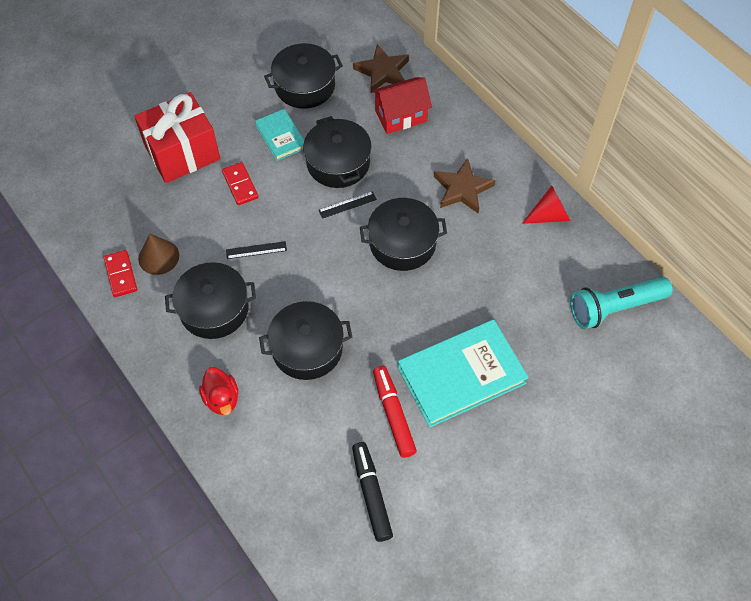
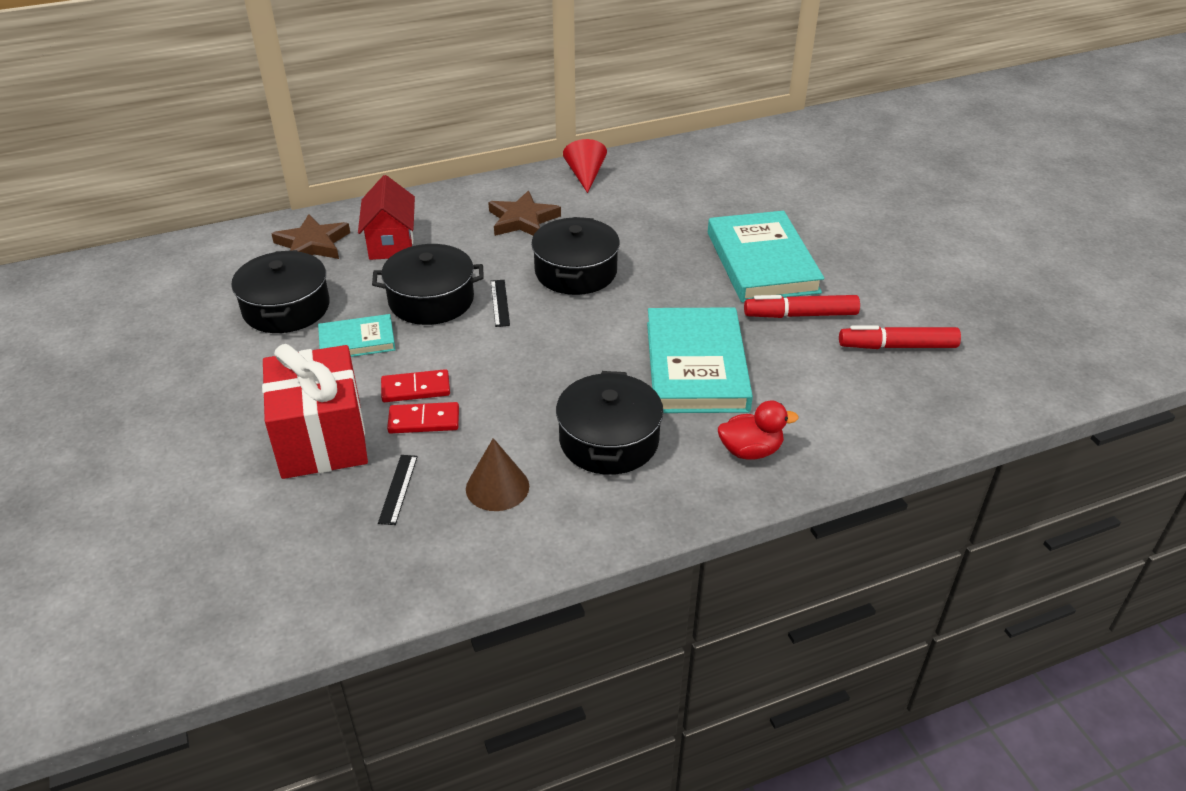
camera: 75 degrees left, 20 degrees down
red domino [104,250,137,297] -> red domino moved to [387,402,459,434]
black ruler [226,241,287,259] -> black ruler moved to [378,455,418,525]
black pot [259,301,352,380] -> turquoise book [647,307,753,413]
black marker [352,442,393,542] -> red marker [839,325,961,349]
turquoise flashlight [570,277,673,329] -> none

